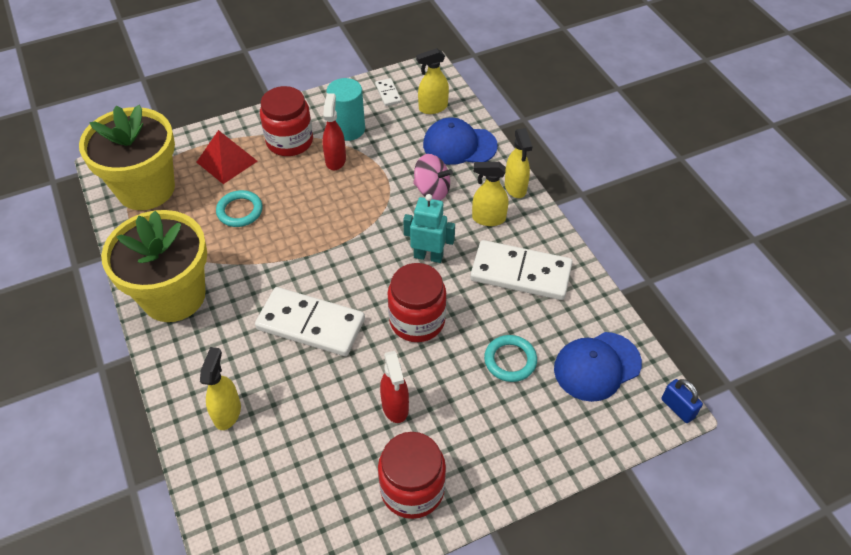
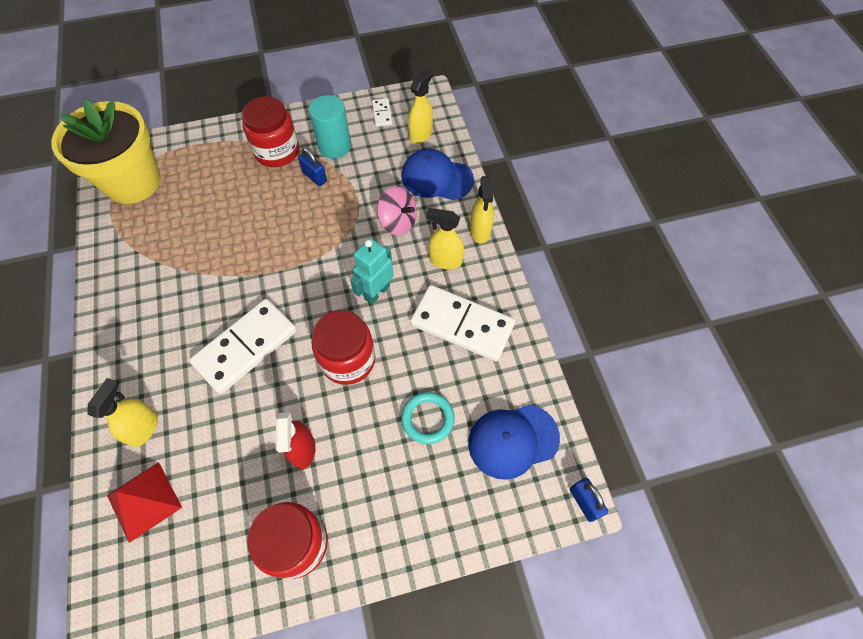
camera: 10 degrees right, 10 degrees up
yellow flower pot [101,210,207,322] -> none
red pyramid [197,130,257,184] -> red pyramid moved to [107,462,182,543]
turquoise ring [216,190,263,227] -> none
white domino [255,287,365,356] -> white domino turned 75 degrees counterclockwise [189,299,297,394]
red spray bottle [322,93,346,170] -> blue padlock [298,148,327,186]
turquoise robot [403,194,455,263] -> turquoise robot turned 75 degrees counterclockwise [350,238,394,305]
yellow spray bottle [416,48,449,114] -> yellow spray bottle turned 135 degrees clockwise [408,69,433,144]

